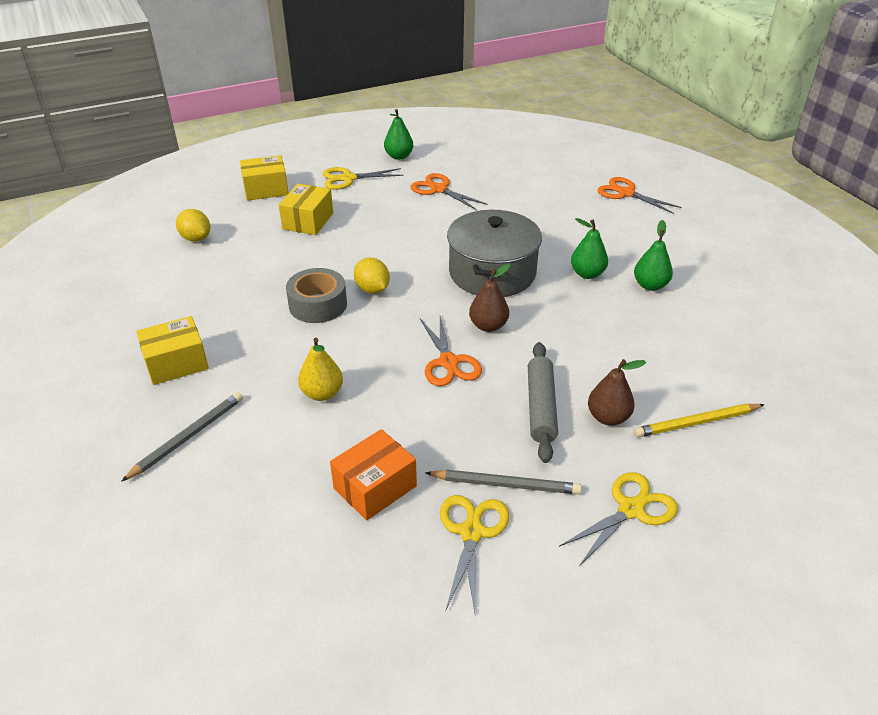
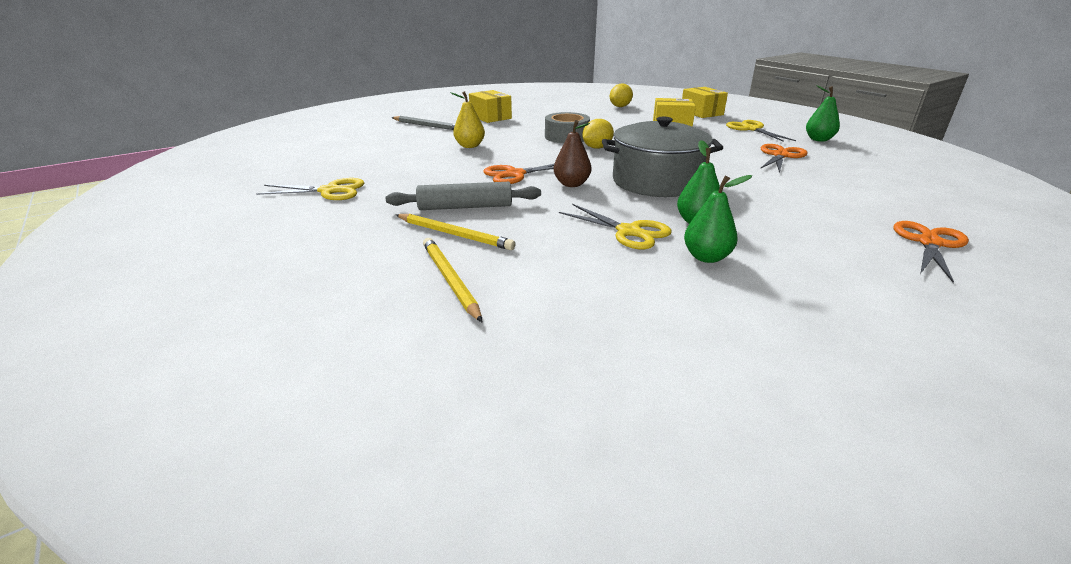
camera: 80 degrees right, 10 degrees down
orange box [330,429,417,520] -> none
grey pencil [426,470,582,494] -> none
yellow scissors [559,472,678,566] -> yellow scissors moved to [559,204,672,249]
brown pear [588,359,646,426] -> yellow pencil [396,214,516,250]

